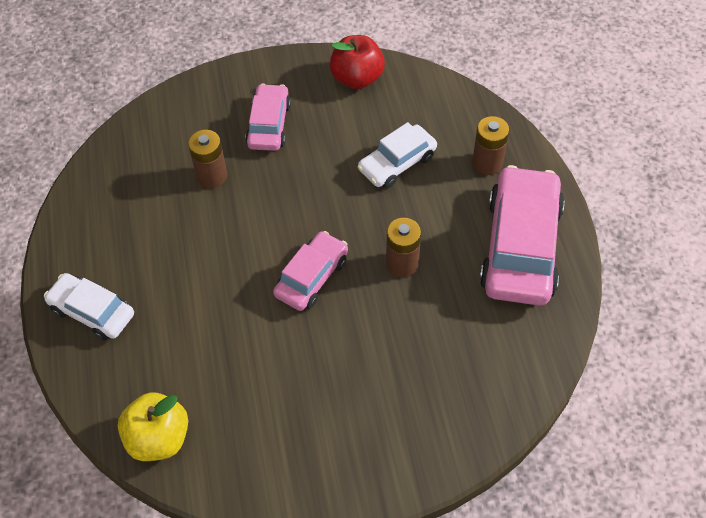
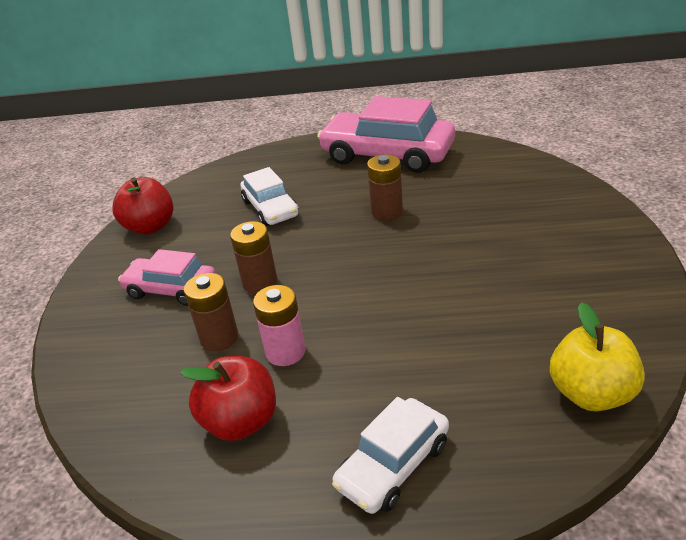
camera: 75 degrees left, 20 degrees down
pink car [273,231,348,311] -> none
brown battery [472,116,509,175] -> brown battery moved to [230,221,278,294]
none -> red apple [180,356,276,441]
none -> pink battery [253,285,305,366]

